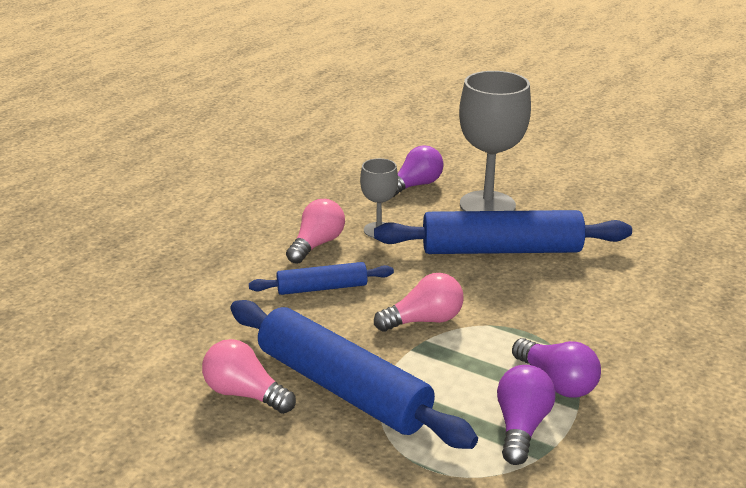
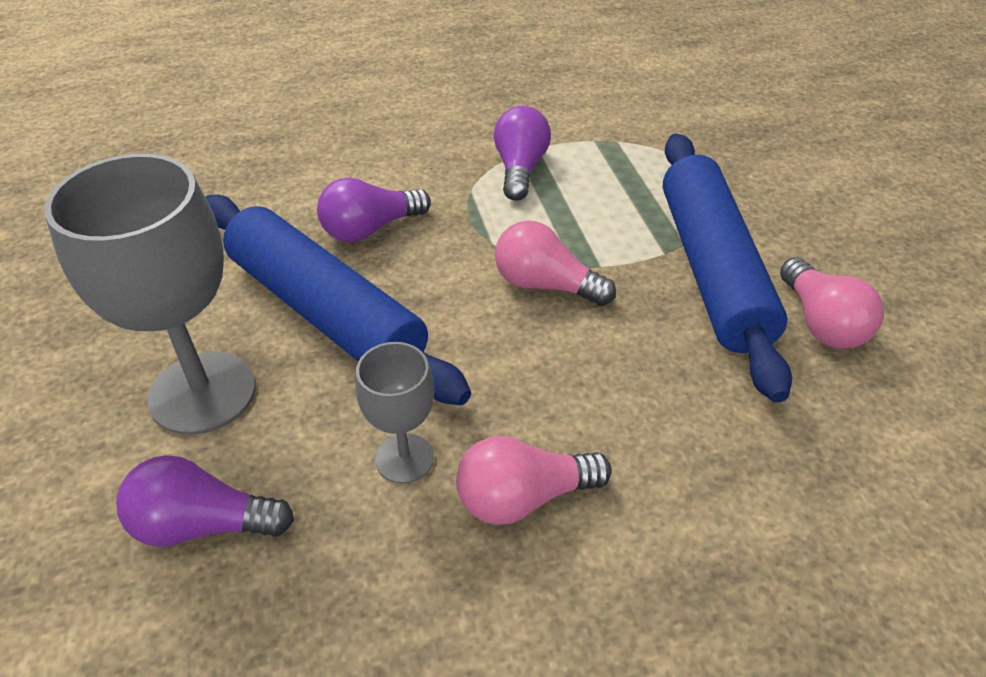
camera: 135 degrees left, 15 degrees up
blue rolling pin [249,262,394,295] -> none
purple light bulb [497,365,556,465] -> purple light bulb moved to [317,178,431,242]

